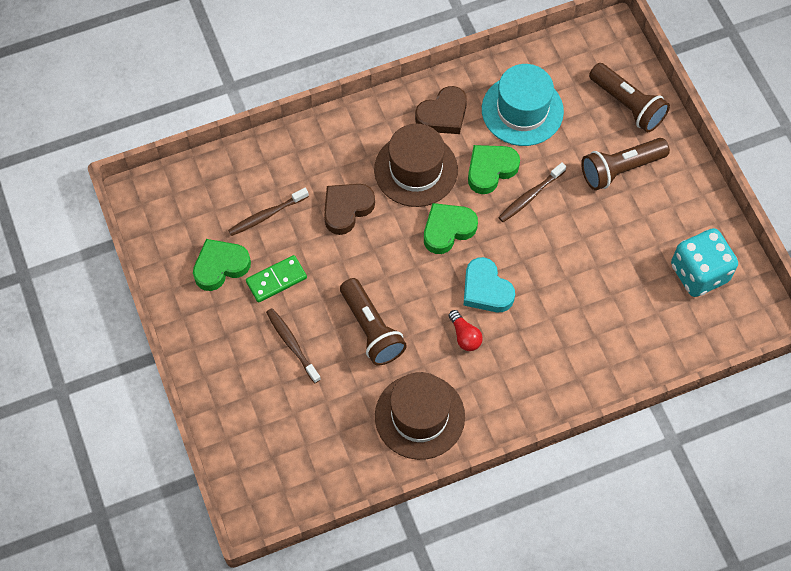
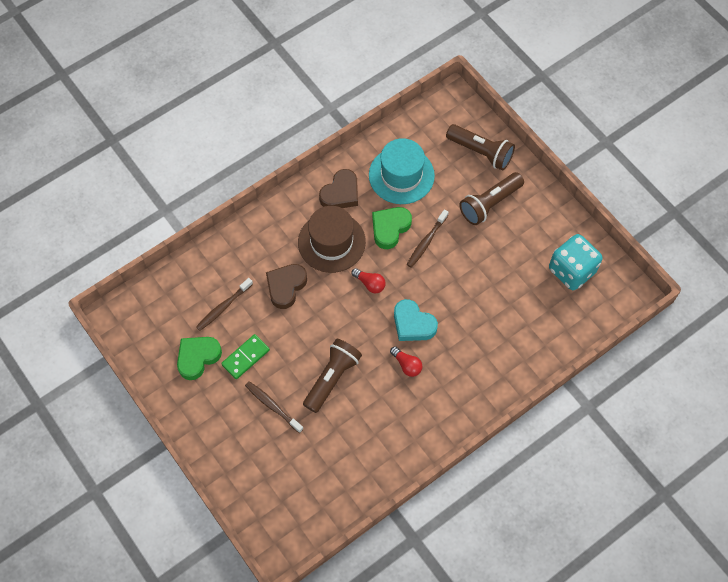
camera: 15 degrees left, 0 degrees up
brown flashlight [340,278,407,366] -> brown flashlight turned 105 degrees counterclockwise [303,339,362,413]
brown hat [375,372,465,460] -> none
green heart [424,203,478,254] -> red light bulb [351,268,386,293]

